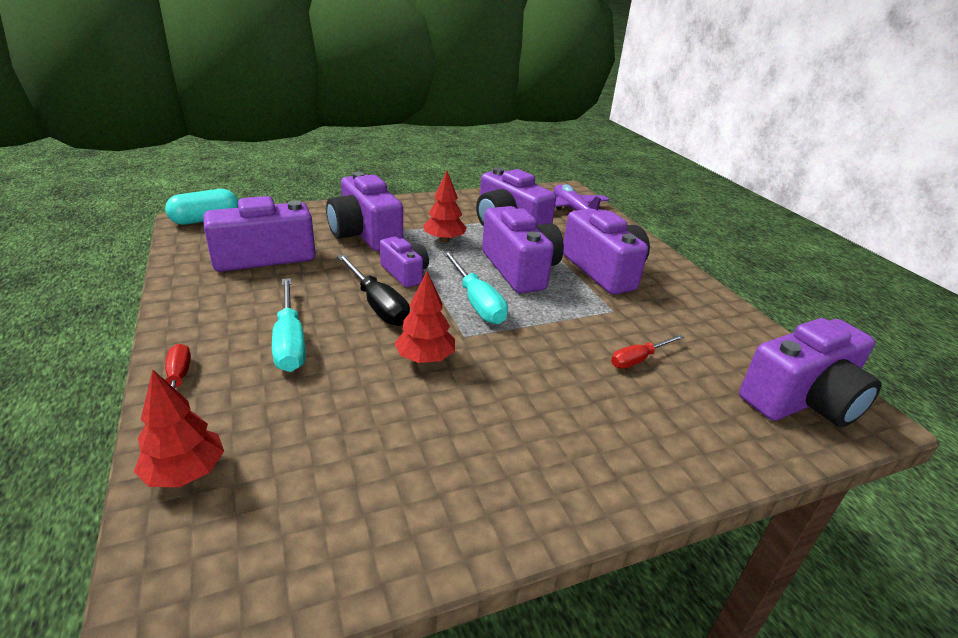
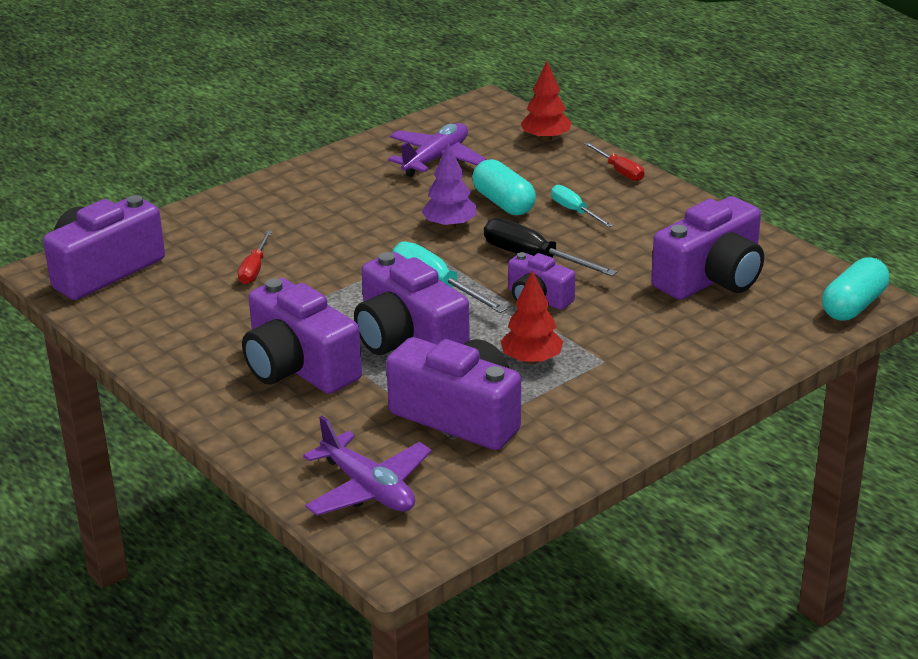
camera: 165 degrees right, 0 degrees up
turquoise screwdriver [272,278,306,372] -> turquoise screwdriver [551,185,613,227], size x0.62
purple camera [326,172,403,251] -> none
red tree [394,271,455,363] -> purple tree [421,143,476,229]
red screwdriver [611,334,684,369] -> red screwdriver turned 150 degrees clockwise [238,231,272,284]
none -> purple plane [388,123,486,177]
none -> turquoise capsule [472,159,536,215]

